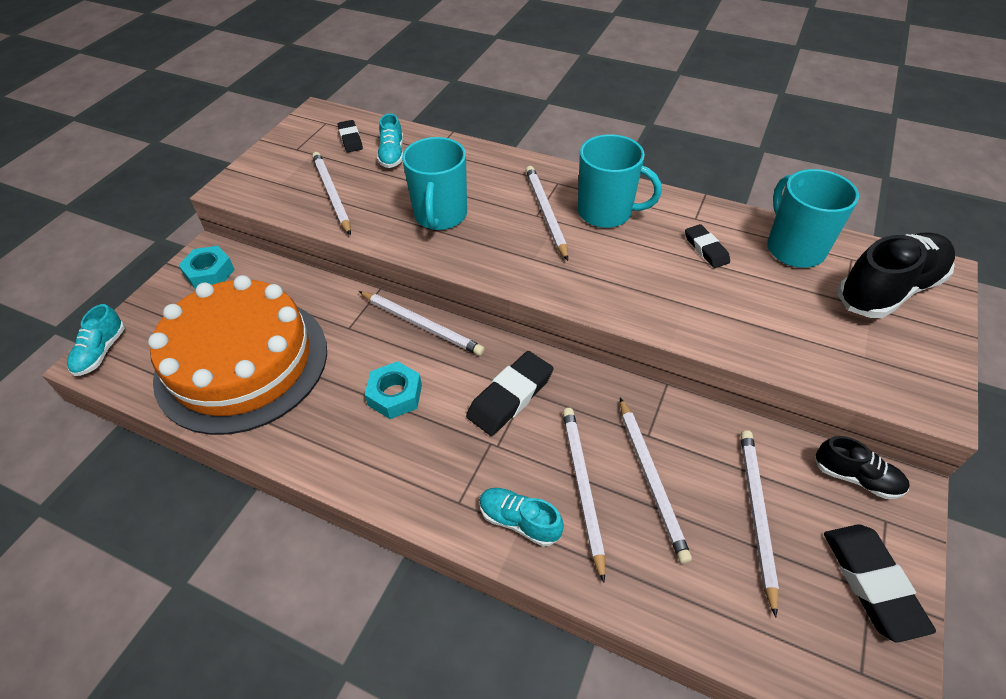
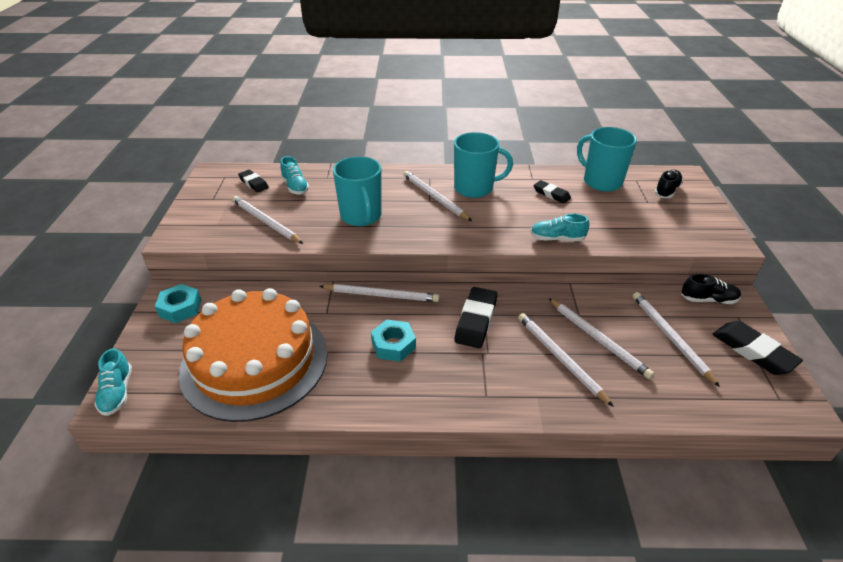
camera: 25 degrees left, 10 degrees down
turquoise shoe [479,488,564,547] -> turquoise shoe moved to [530,214,589,241]
black shoe [837,232,955,318] -> black shoe [654,170,683,198], size x0.53

